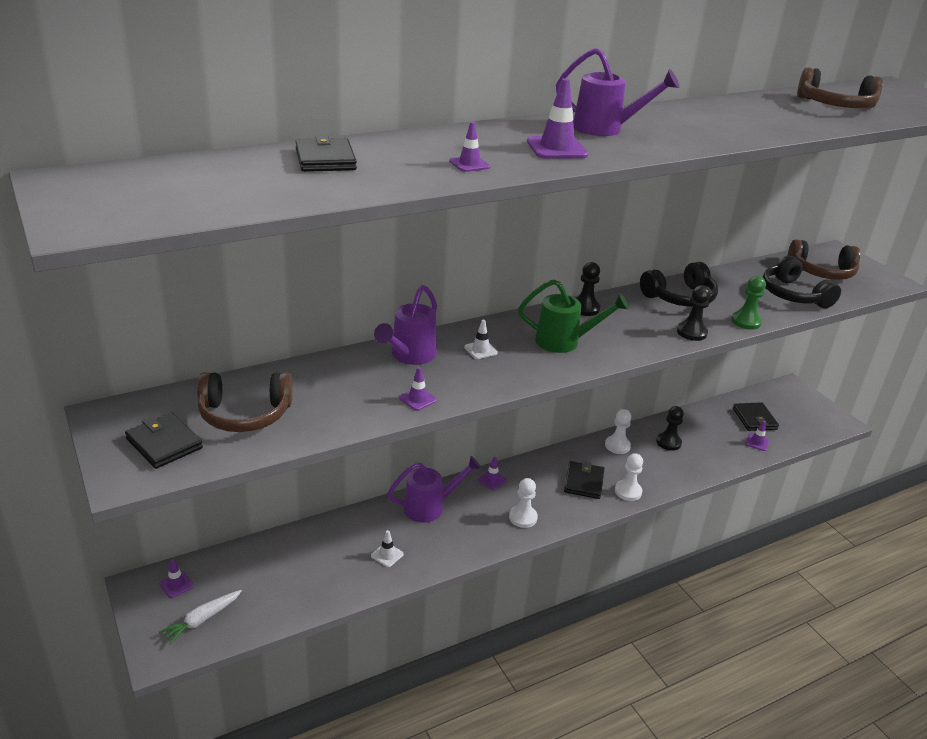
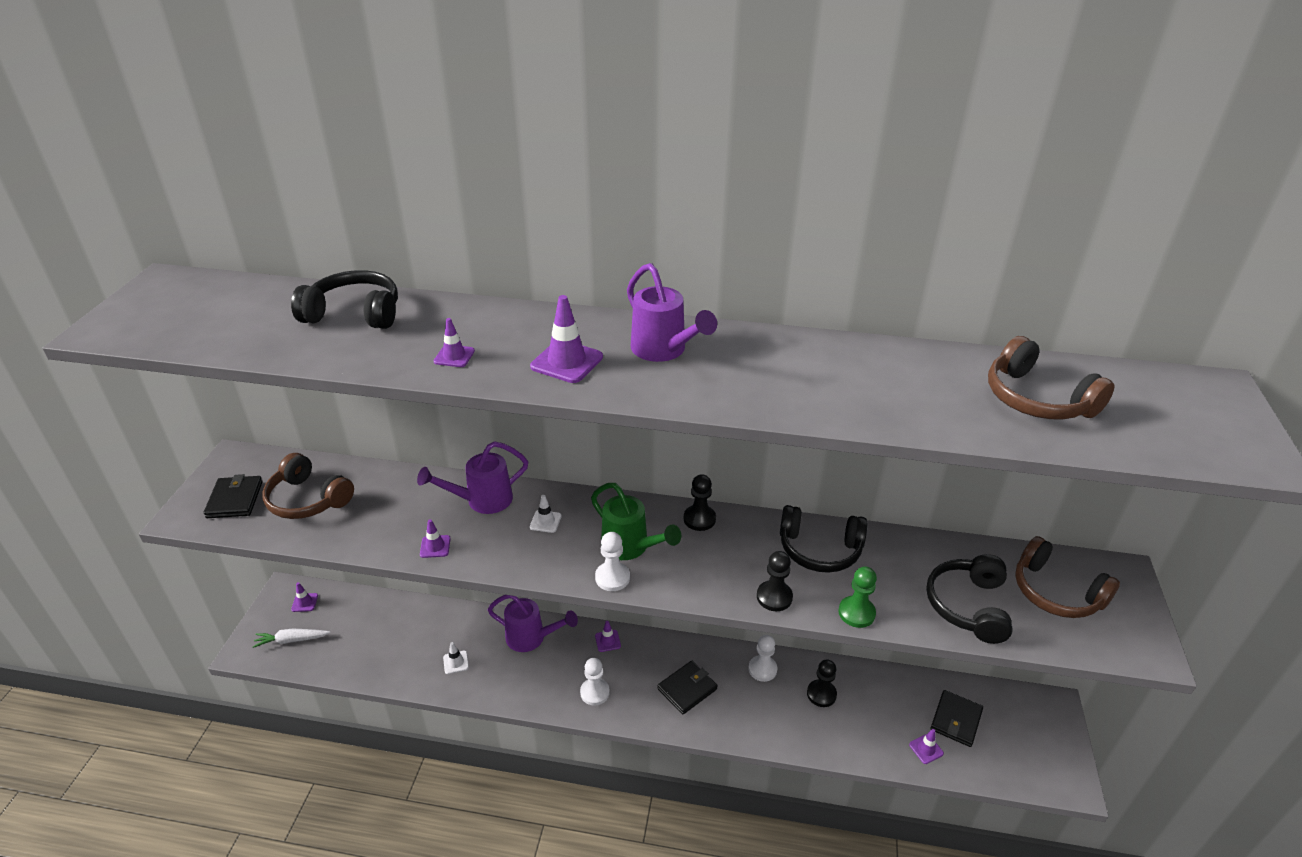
camera: 40 degrees right, 5 degrees up
black wallet [295,136,357,172] -> black headphones [291,270,398,329]
white pawn [615,453,643,501] -> white pawn moved to [595,532,630,591]

